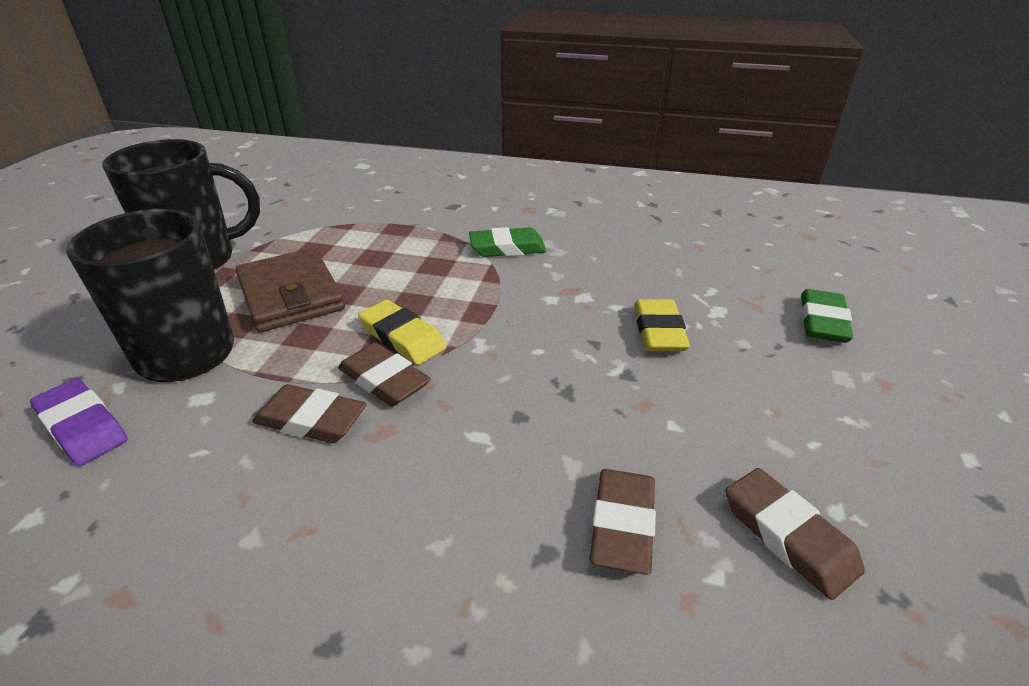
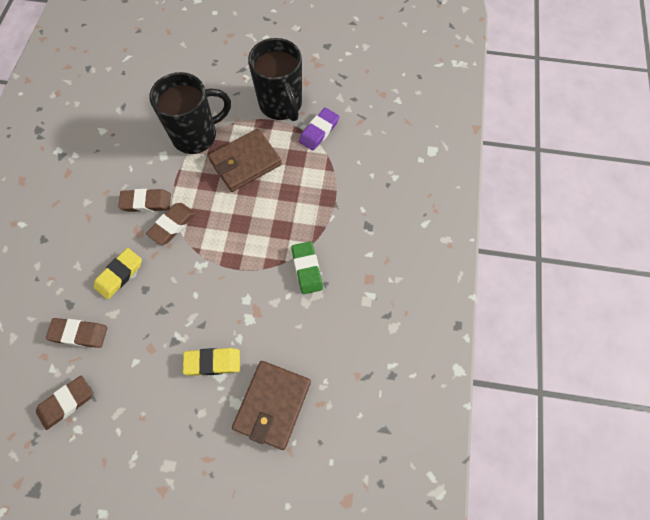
camera: 85 degrees right, 30 degrees up
purple eraser [30,378,127,466] -> purple eraser moved to [299,108,339,151]
brown eraser [252,384,367,443] -> brown eraser turned 75 degrees clockwise [118,189,171,212]
yellow eraser [358,300,446,365] -> yellow eraser moved to [94,248,142,299]
green eraser [801,289,853,343] -> none
none -> brown wallet [232,361,311,450]

